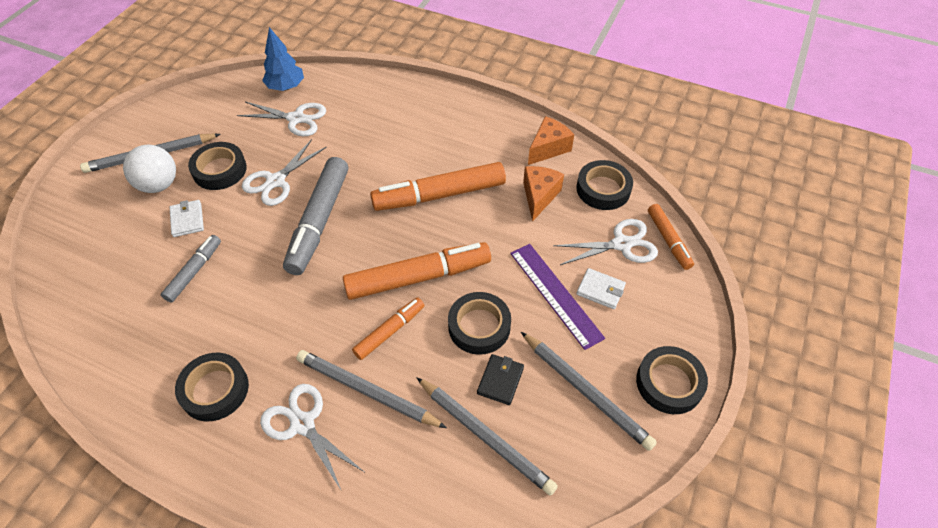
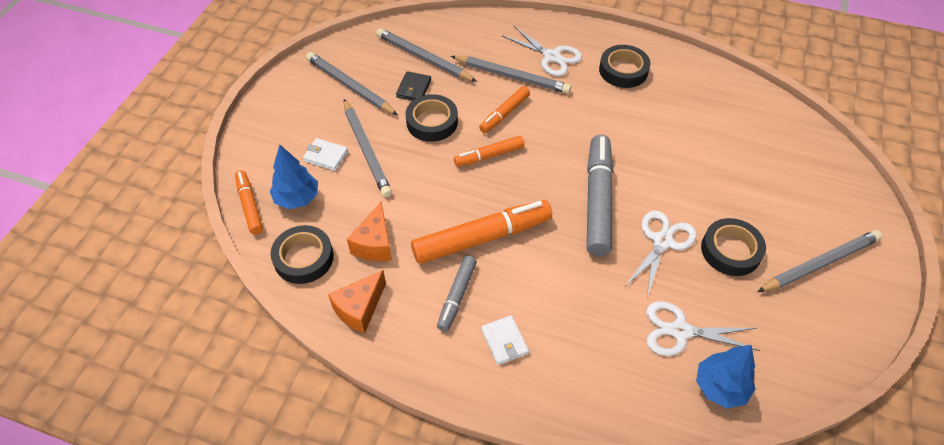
camera: 175 degrees right, 0 degrees up
white ball [123,145,176,193] -> none
grey marker [161,235,221,303] -> grey marker moved to [437,256,477,332]
white wallet [169,200,204,237] -> white wallet moved to [481,315,529,365]
orange marker [343,242,491,300] -> orange marker [454,136,524,167], size x0.55
purple ruler [510,244,605,350] -> grey pencil [344,99,392,197]
white scissors [553,219,658,265] -> blue tree [270,144,318,209]
black tape [636,346,708,414] -> none

